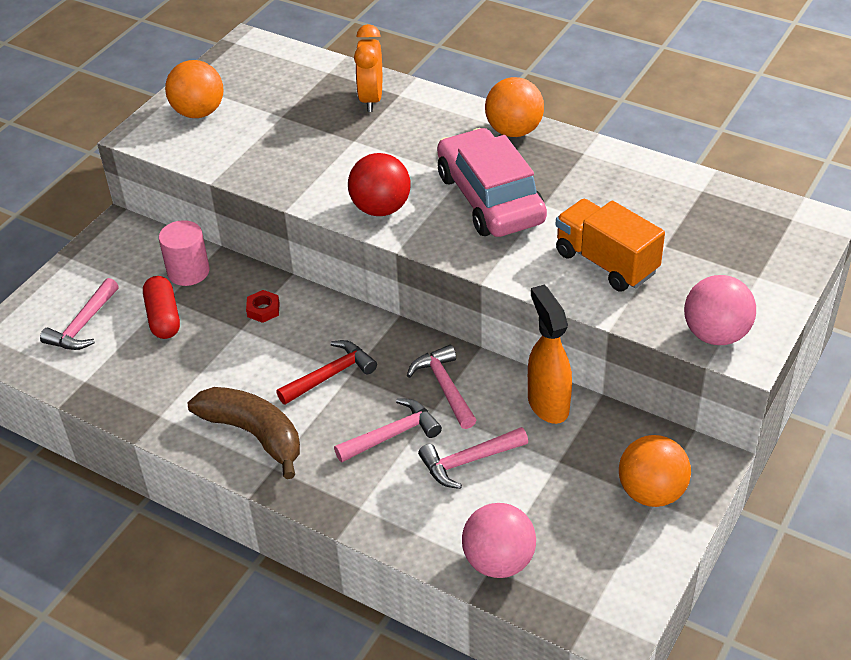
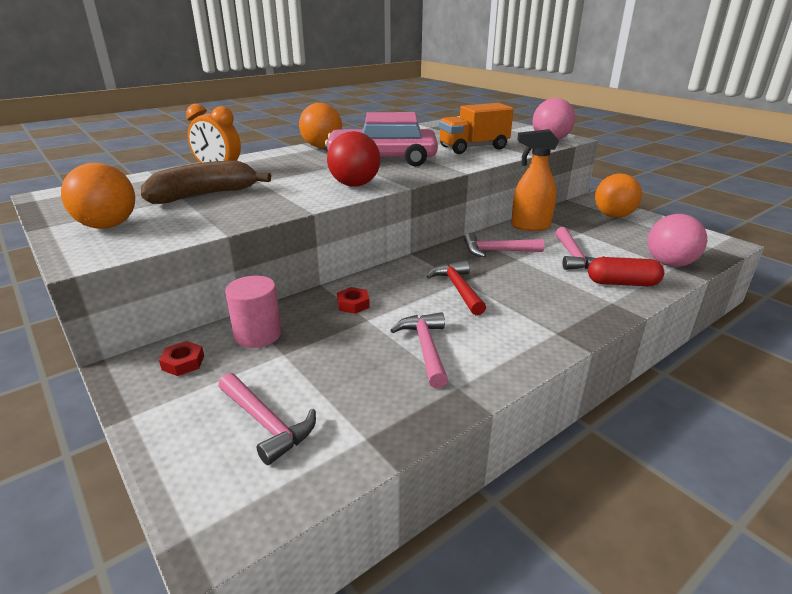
camera: 70 degrees left, 15 degrees down
red capsule [143,276,180,339] -> red capsule moved to [588,257,664,286]
brown banana [188,387,300,479] -> brown banana moved to [141,160,271,204]
pink hammer [334,398,442,462] -> pink hammer moved to [390,312,448,388]
none -> red nut [159,341,204,376]

